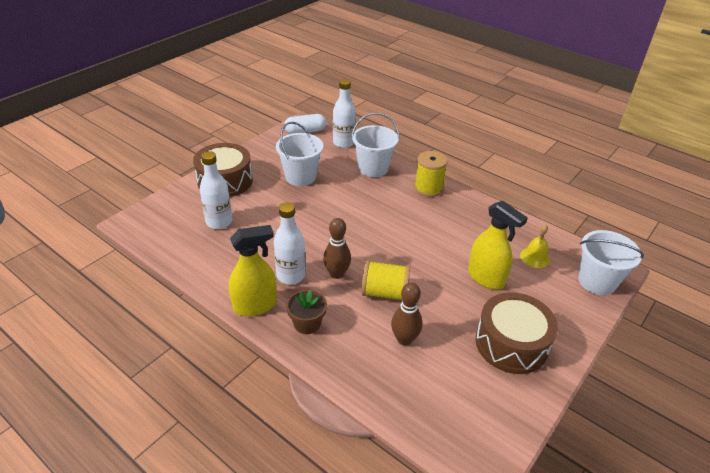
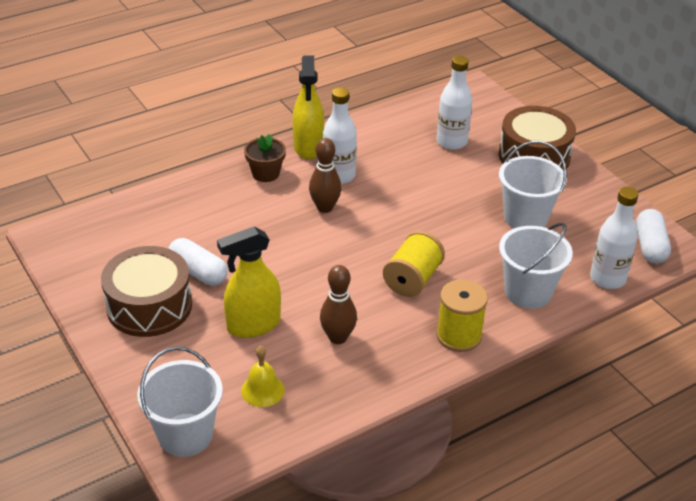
camera: 110 degrees right, 0 degrees up
yellow spool [361,260,410,301] -> yellow spool moved to [383,231,445,297]
brown bowling pin [391,282,423,346] -> brown bowling pin moved to [320,265,357,344]
none -> white capsule [168,238,228,286]

